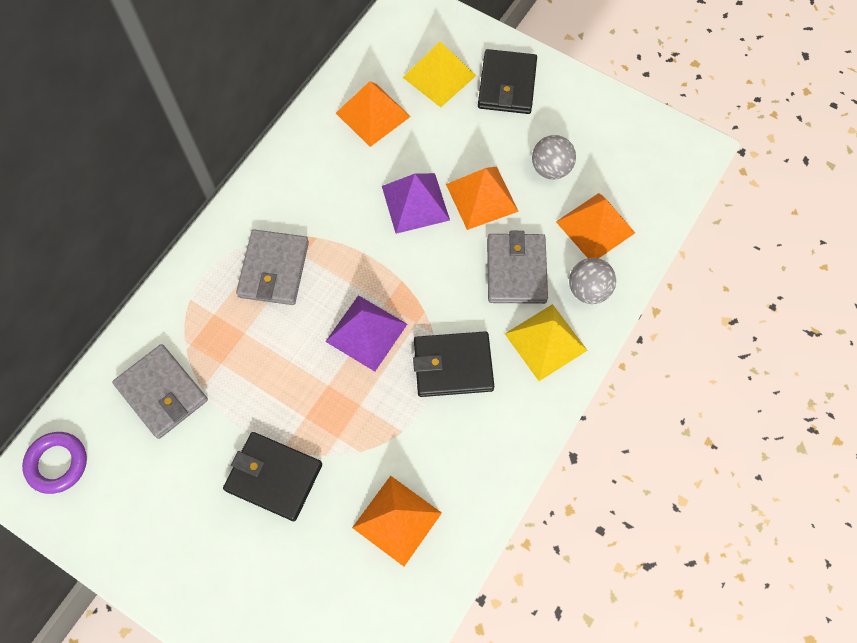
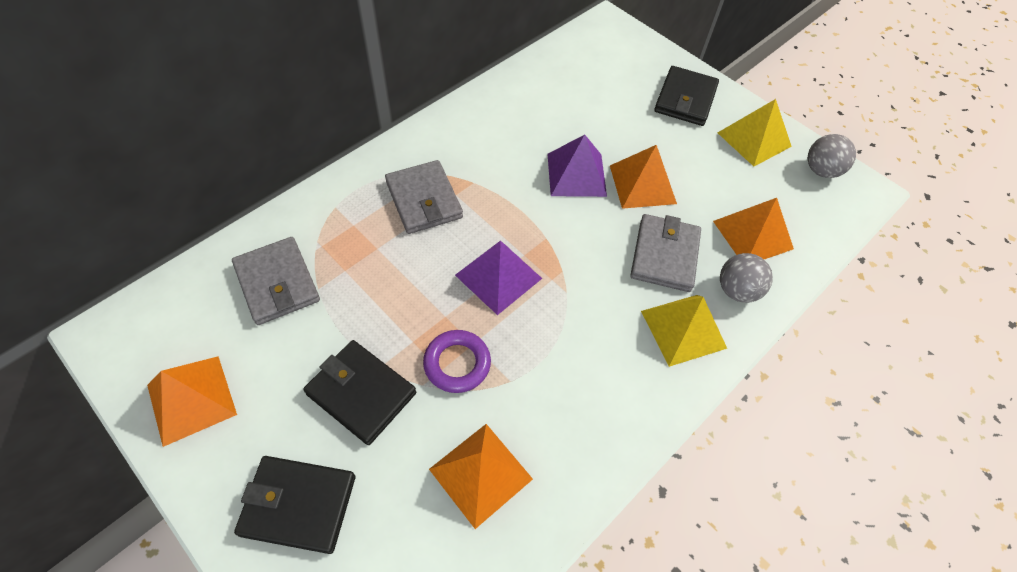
camera: 10 degrees right, 10 degrees down
purple ring [22,432,87,494] -> purple ring moved to [423,330,491,393]
grey wallet [236,230,309,305] -> grey wallet turned 45 degrees counterclockwise [385,160,463,234]
orange pyramid [336,81,411,147] -> orange pyramid moved to [147,356,237,447]
yellow pyramid [402,42,476,107] -> yellow pyramid moved to [718,99,792,166]
black wallet [413,331,494,397] -> black wallet moved to [234,456,355,554]
grey ball [532,135,576,180] -> grey ball moved to [808,134,856,178]

